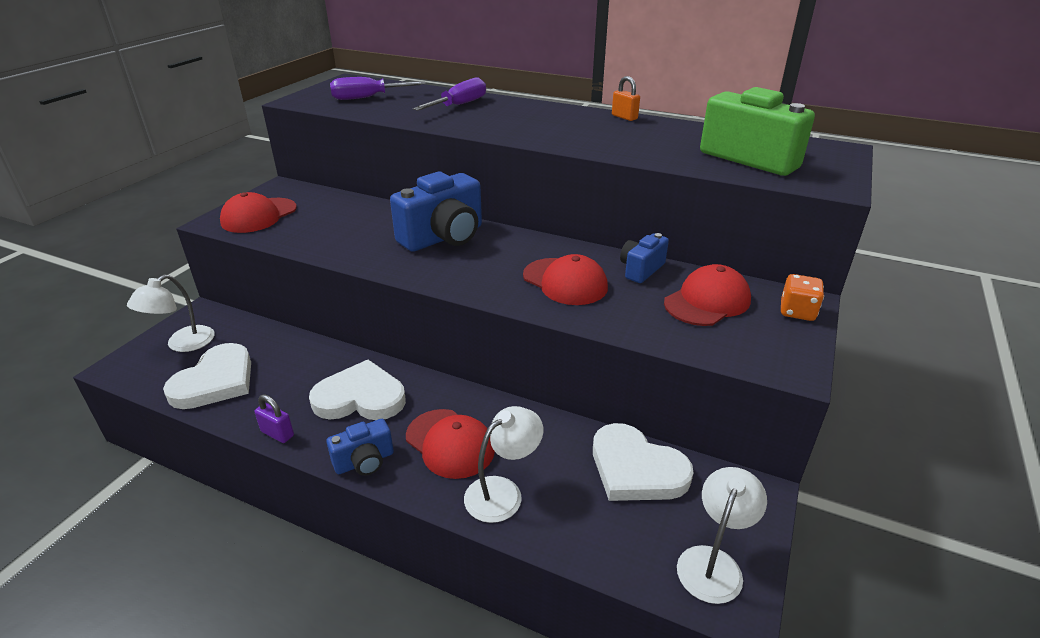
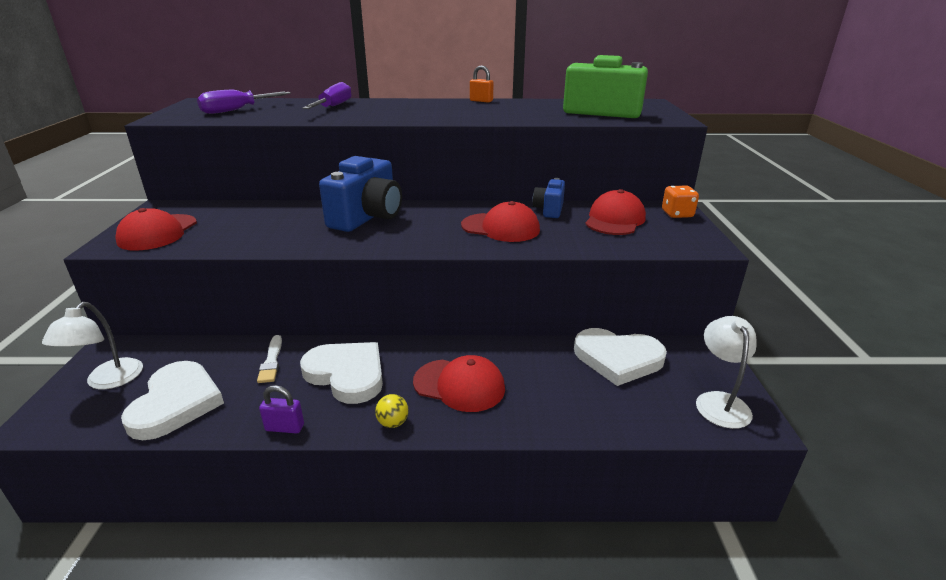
camera: 25 degrees left, 5 degrees down
white heart [309,360,406,420] -> white heart turned 60 degrees clockwise [300,342,383,404]
blue camera [326,419,394,476] -> yellow ball [375,394,409,428]
white lamp [464,406,543,523] -> none
none -> white brush [257,335,282,383]

